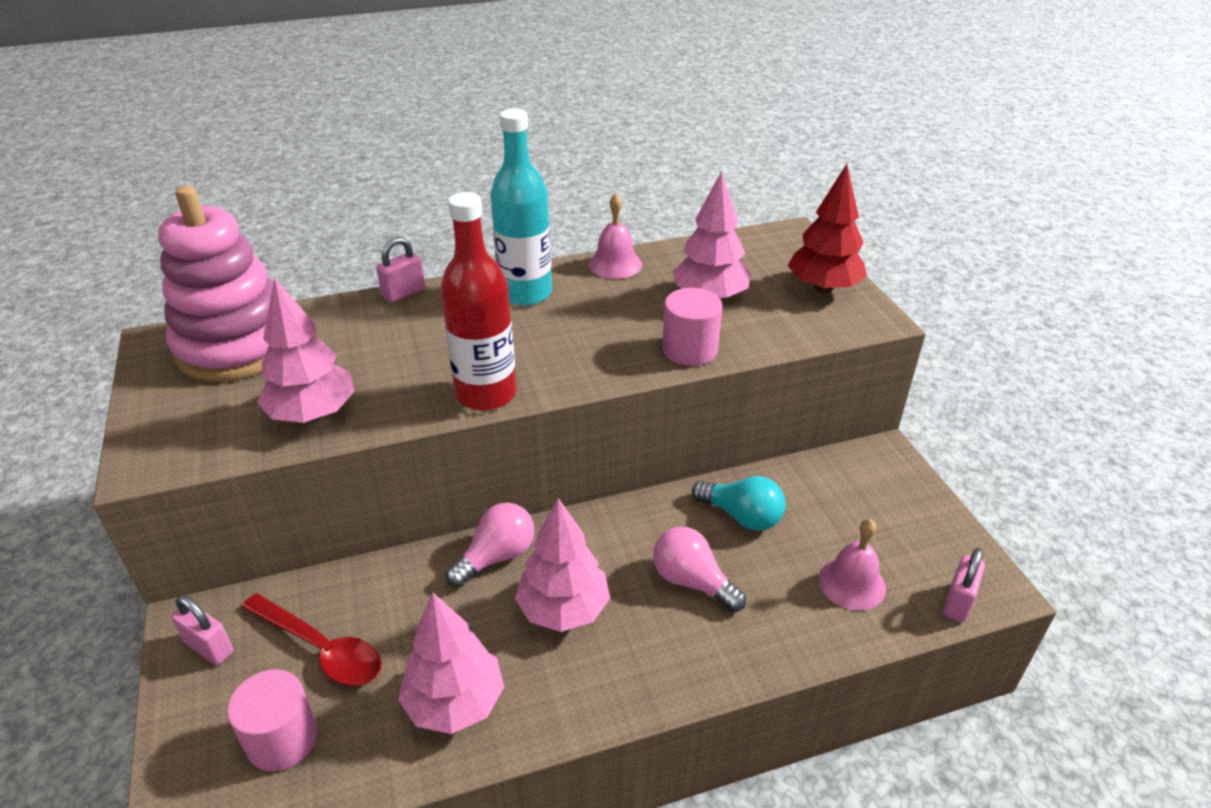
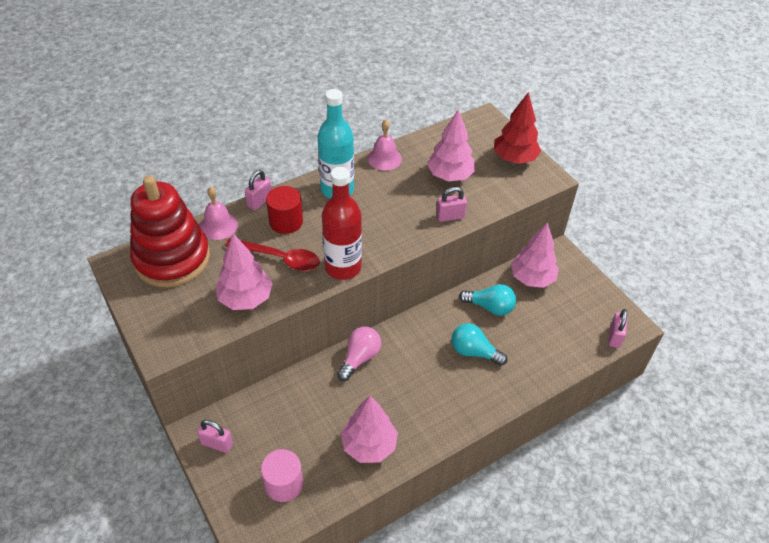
camera: 15 degrees left, 10 degrees up
pink stacking toy [158,186,273,382] -> red stacking toy [130,175,210,287]
red spoon [241,593,382,686] -> red spoon moved to [225,238,320,271]
pink tree [515,498,610,632] -> pink tree moved to [511,222,559,288]
pink light bulb [653,527,746,612] -> turquoise light bulb [452,323,507,366]
pink cylinder [662,288,723,366] -> pink padlock [436,187,467,222]
pink bell [819,519,886,611] -> pink bell moved to [200,187,238,240]
none -> red cylinder [266,186,303,234]

